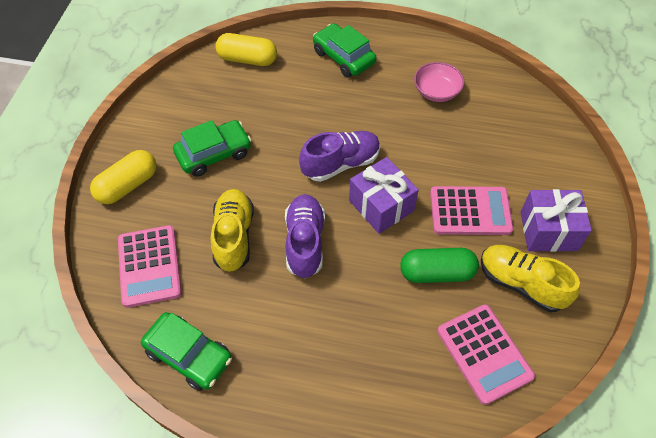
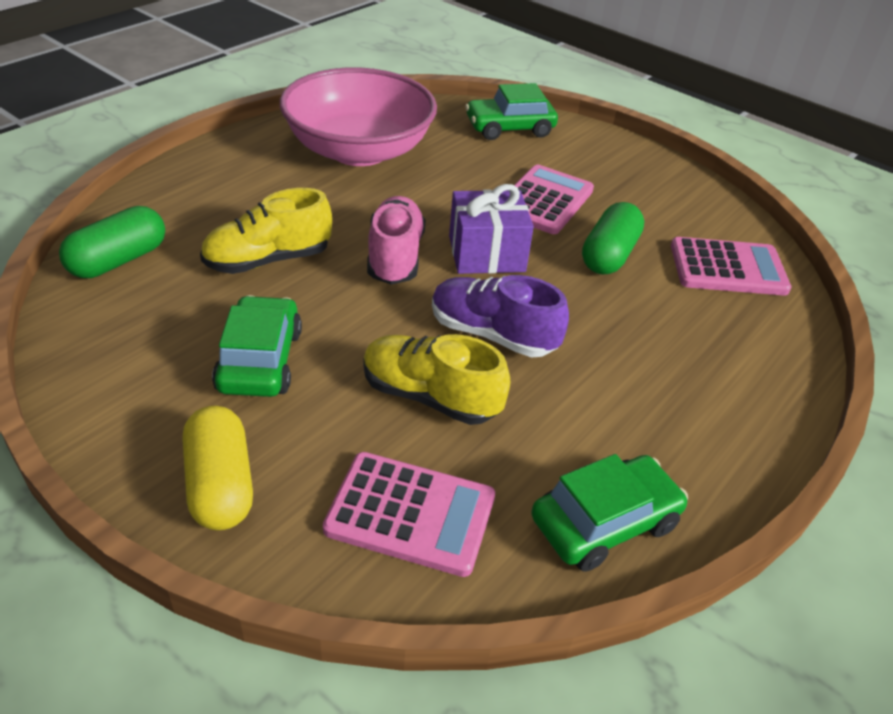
camera: 65 degrees left, 15 degrees down
yellow capsule [215,33,277,66] -> green capsule [59,206,165,278]
purple shoe [299,131,380,182] -> pink shoe [367,196,426,284]
green car [313,23,377,77] -> green car moved to [465,83,558,140]
pink bowl [414,62,464,102] -> pink bowl [280,68,437,166], size x2.24
yellow shoe [481,245,580,312] -> yellow shoe moved to [200,188,332,274]
purple gift [521,189,592,252] -> none

